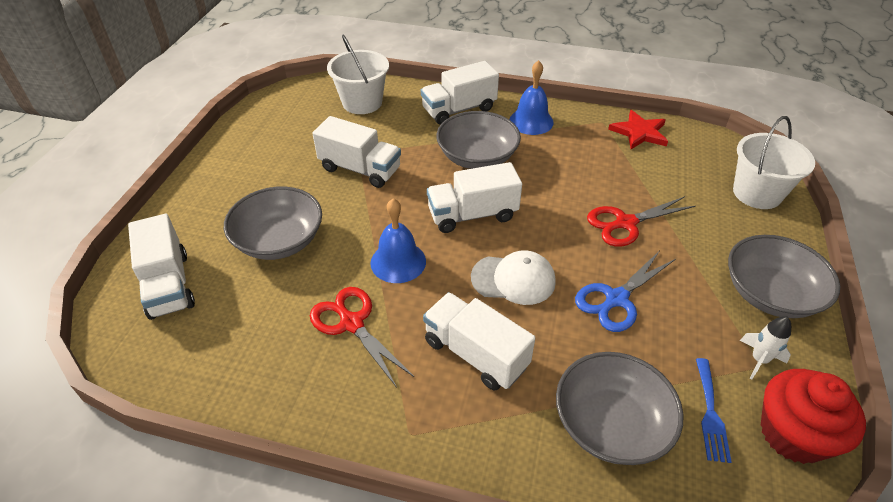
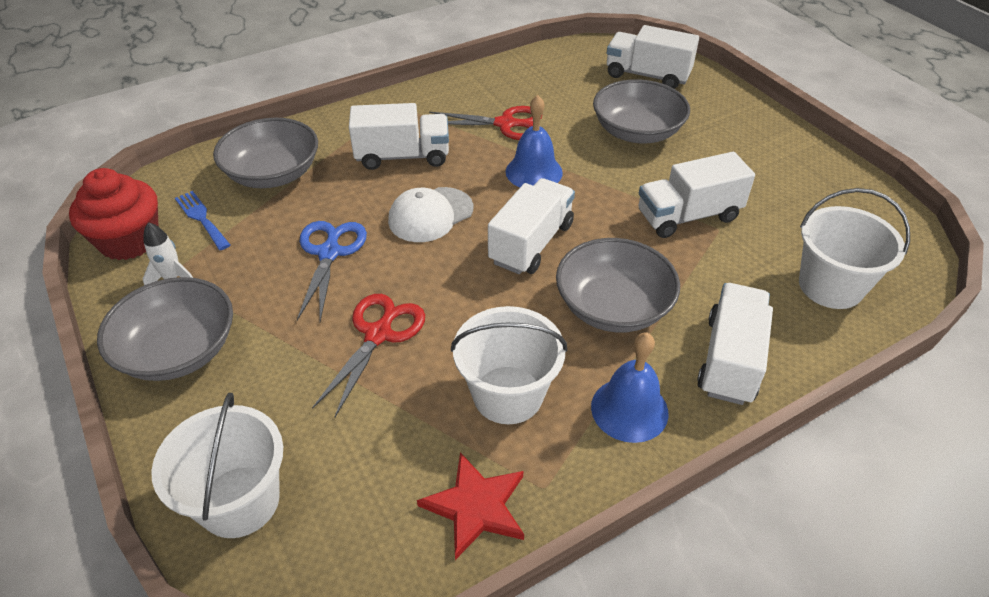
camera: 135 degrees right, 0 degrees up
none -> white bucket [451,306,567,424]

